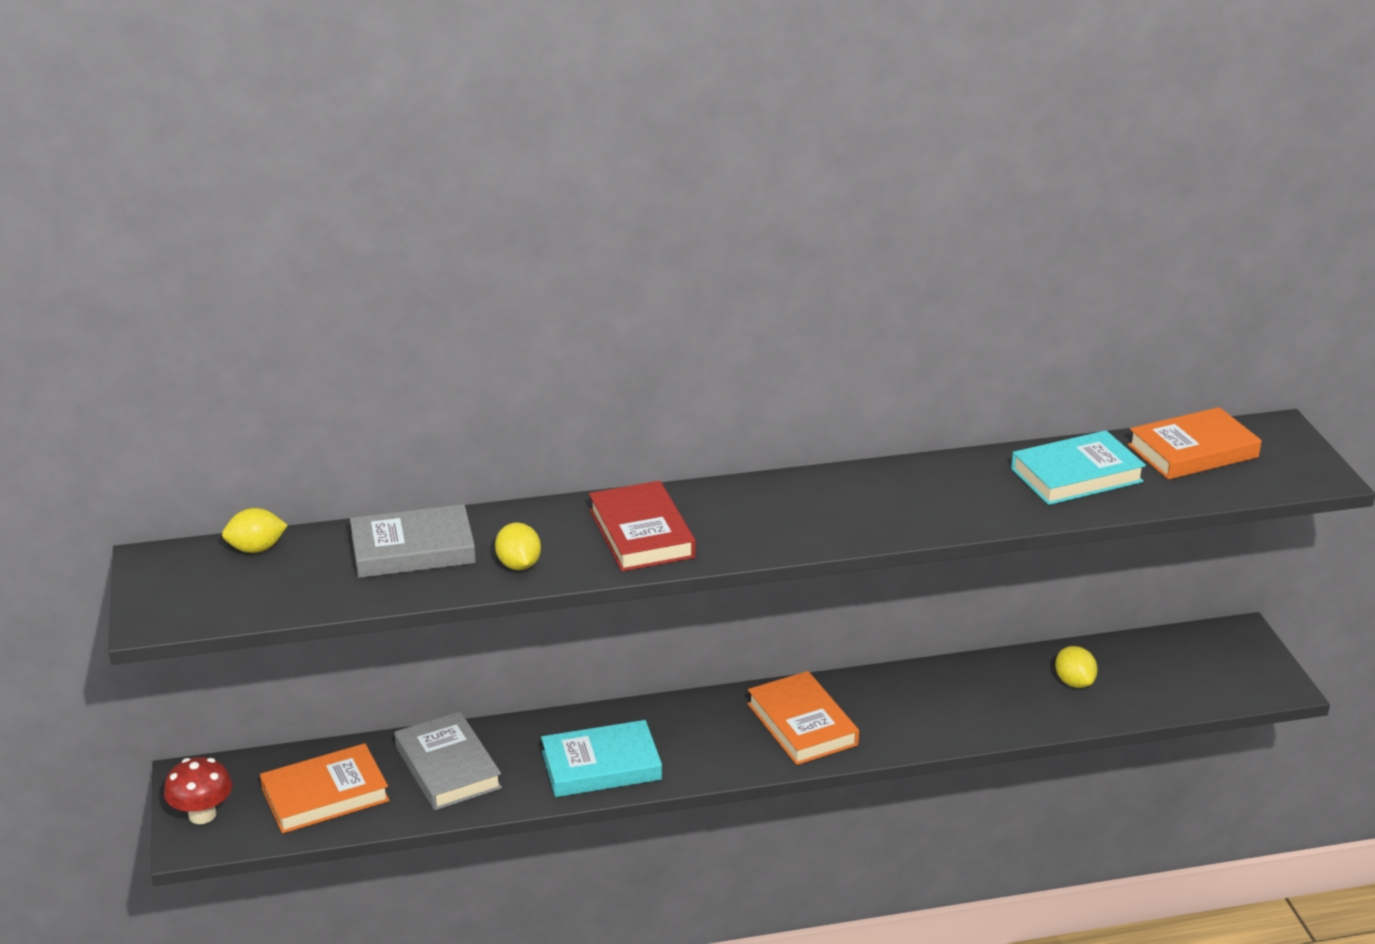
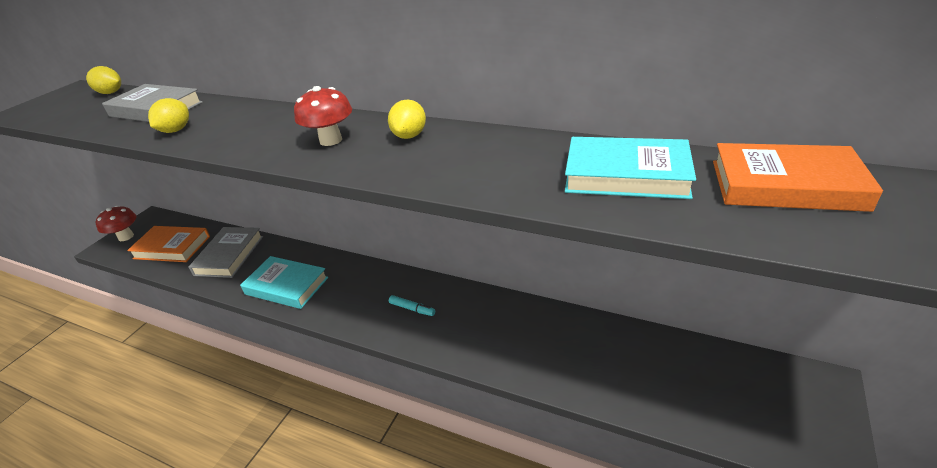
camera: 40 degrees right, 5 degrees up
red book [589,481,696,571] -> none
orange book [748,671,859,765] -> turquoise marker [389,295,435,316]
yellow lemon [1055,646,1098,688] -> yellow lemon moved to [388,99,426,139]
none -> red mushroom [294,86,352,146]

